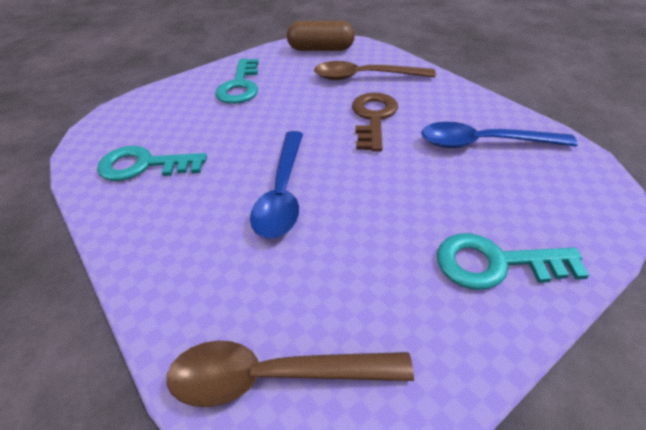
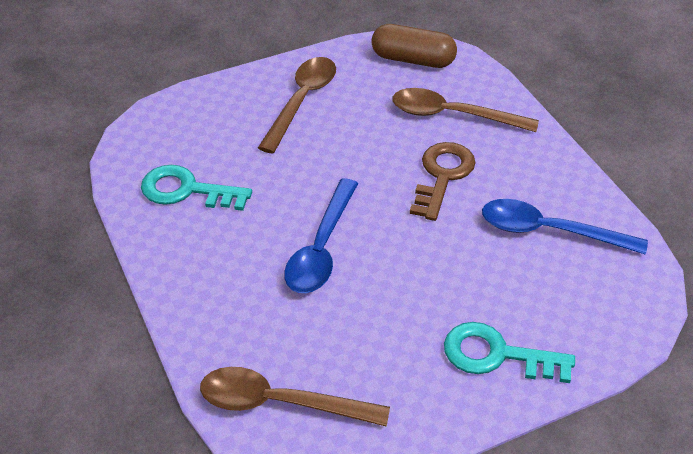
camera: 10 degrees right, 0 degrees up
turquoise key [215,58,259,104] -> brown spoon [258,57,336,154]

